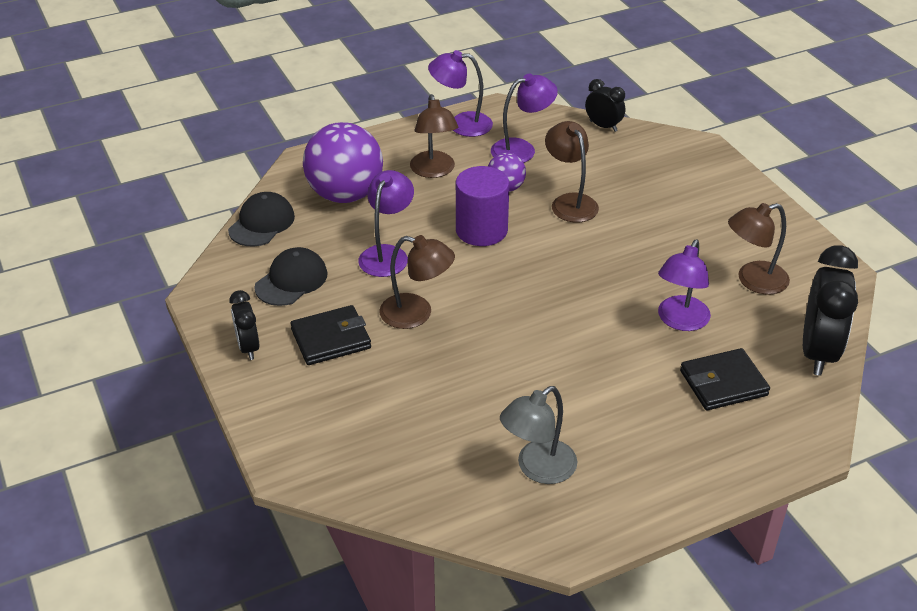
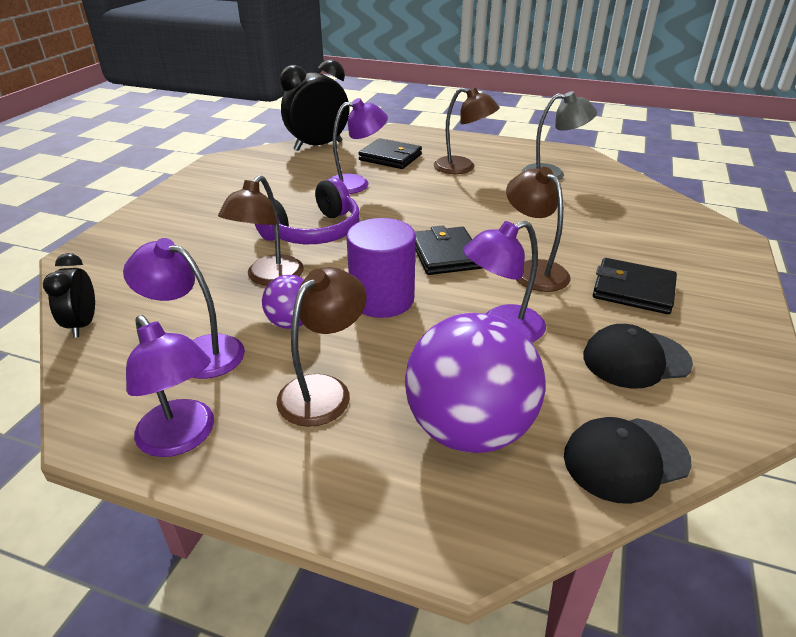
camera: 135 degrees left, 5 degrees down
black clock [229,290,259,360] -> none
brown lamp [728,203,790,295] -> brown lamp moved to [434,87,500,174]
none -> purple headphones [255,177,360,244]
none -> black wallet [415,226,482,275]

